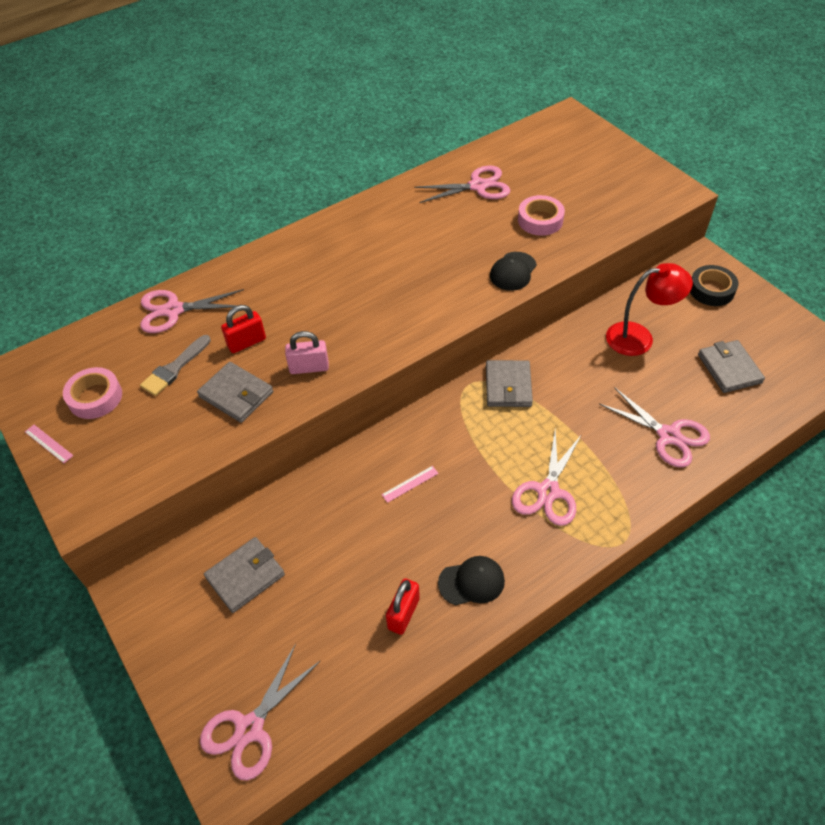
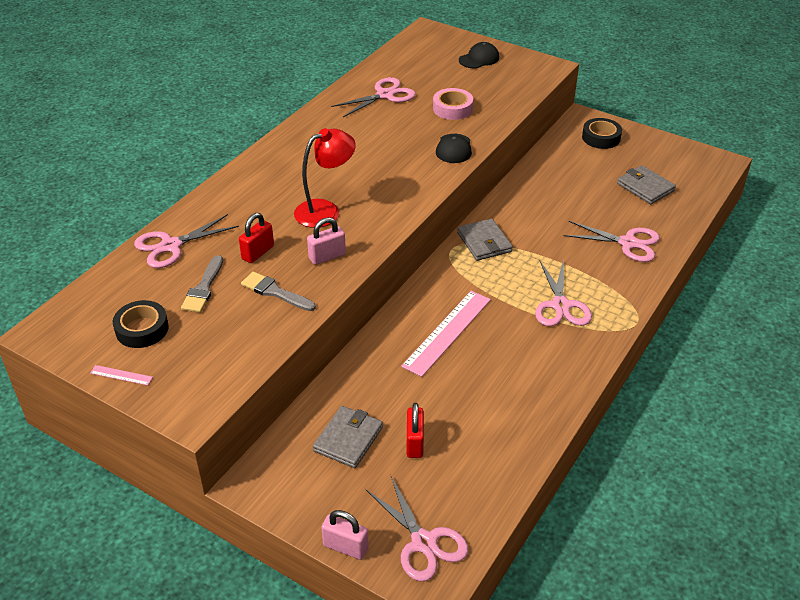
camera: 25 degrees left, 10 degrees down
pink tape [63,367,122,419] -> black tape [113,300,169,348]
grey wallet [197,362,273,423] -> grey brush [241,272,316,311]
pink scissors [200,644,321,781] -> pink scissors turned 45 degrees counterclockwise [366,476,468,581]
pink ruler [382,466,439,503] -> pink ruler [401,291,491,377], size x2.35
red padlock [386,579,420,635] -> red padlock moved to [407,403,424,458]
black cap [438,556,505,605] -> black cap moved to [459,42,499,68]
red lamp [606,263,693,356] -> red lamp moved to [294,128,356,228]
none -> pink padlock [321,510,369,560]

